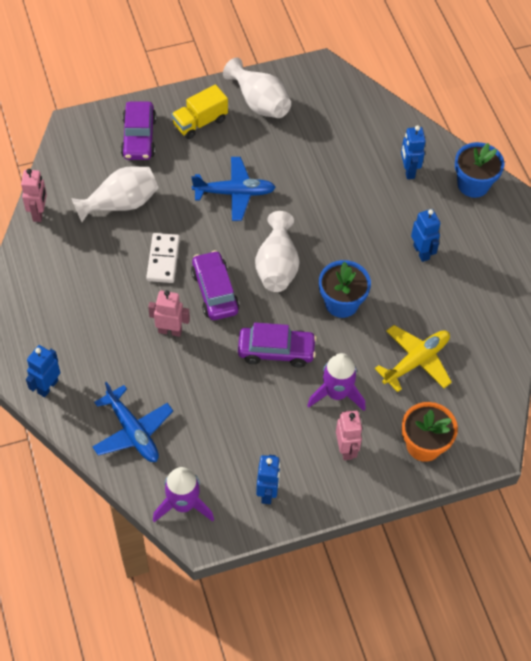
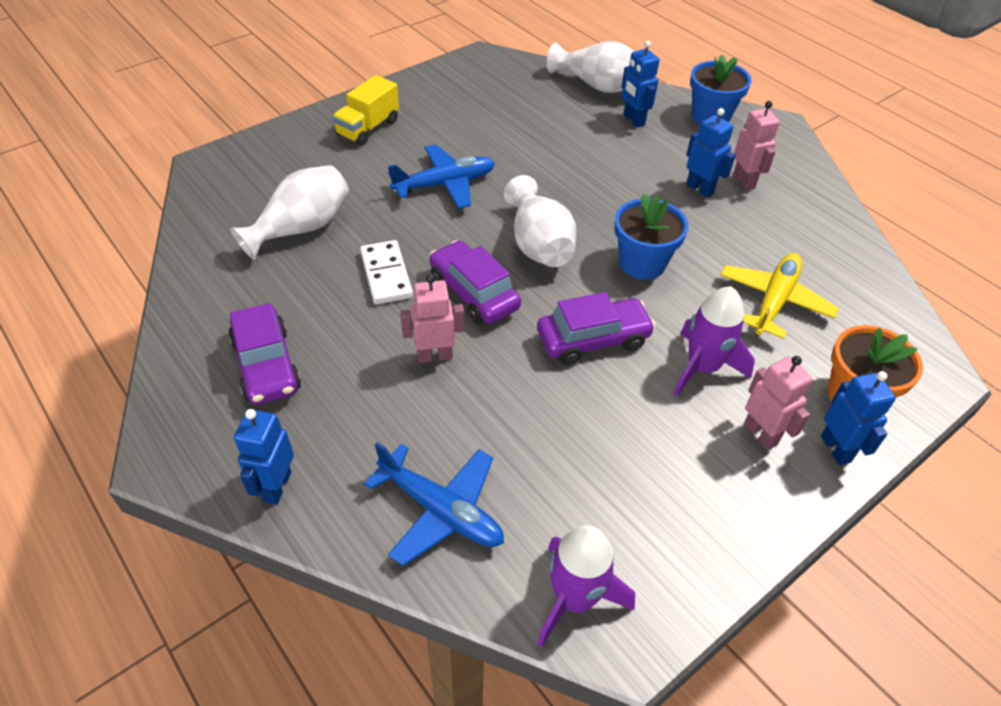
camera: 20 degrees left, 10 degrees down
pink robot [21,169,47,222] -> pink robot moved to [733,101,780,191]
purple car [121,101,156,160] -> purple car moved to [228,303,301,405]
white vase [223,58,291,118] -> white vase moved to [547,41,635,93]
blue robot [256,455,280,504] -> blue robot moved to [821,371,896,465]

